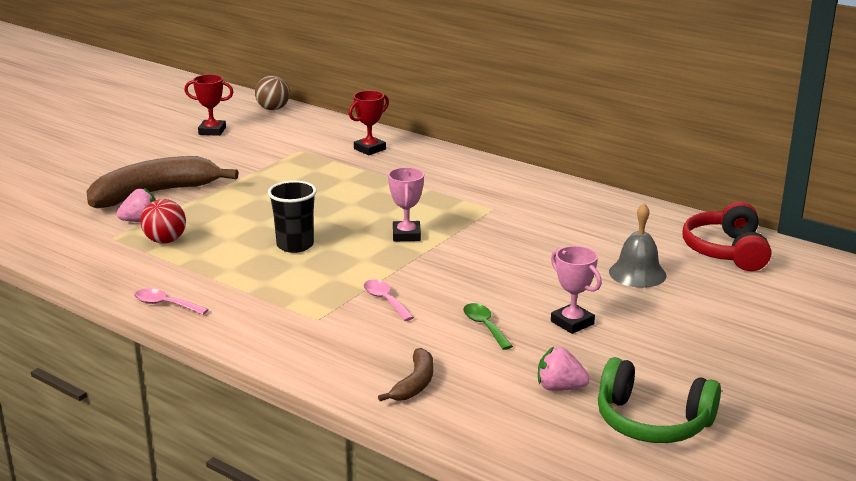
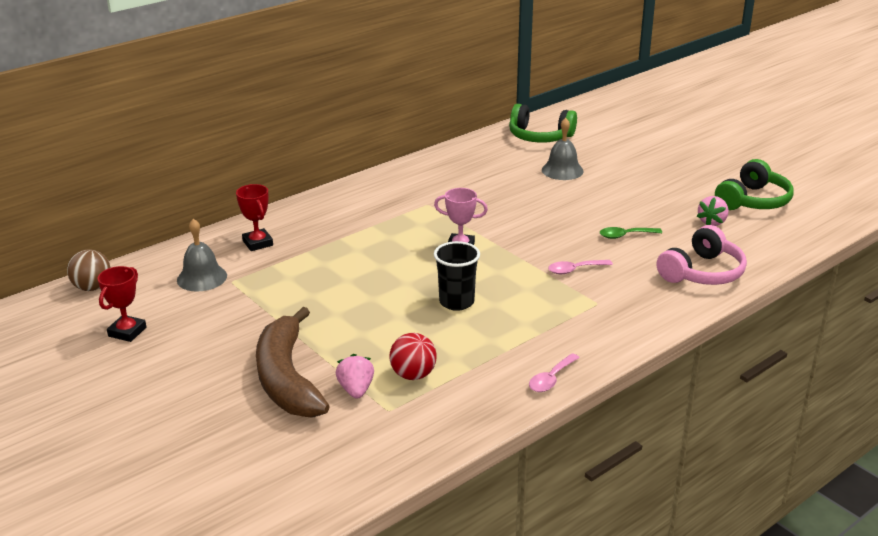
camera: 75 degrees left, 5 degrees up
brown banana [378,348,434,401] -> pink headphones [657,225,747,285]
pink trophy [551,246,602,334] -> none
red headphones [683,202,771,271] -> green headphones [509,104,577,143]
none -> grey bell [177,219,227,292]

